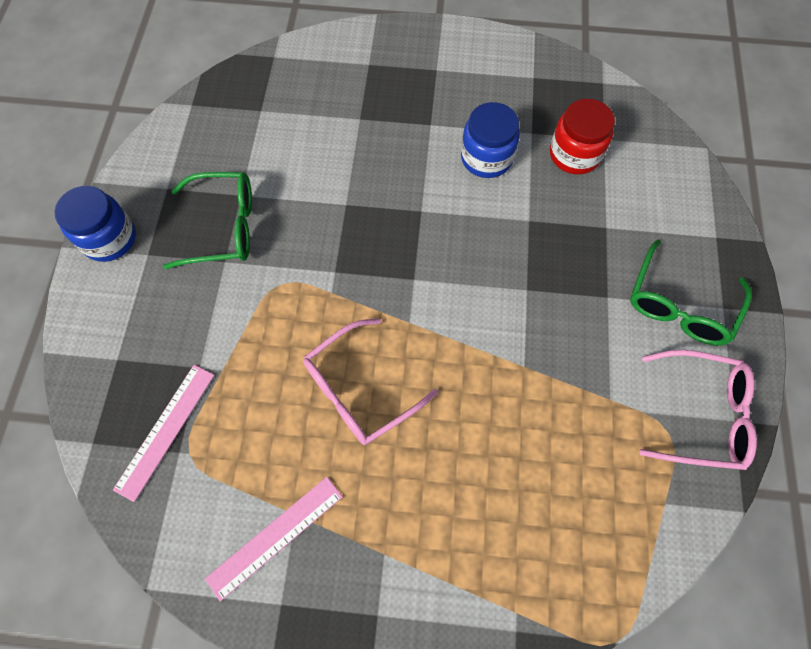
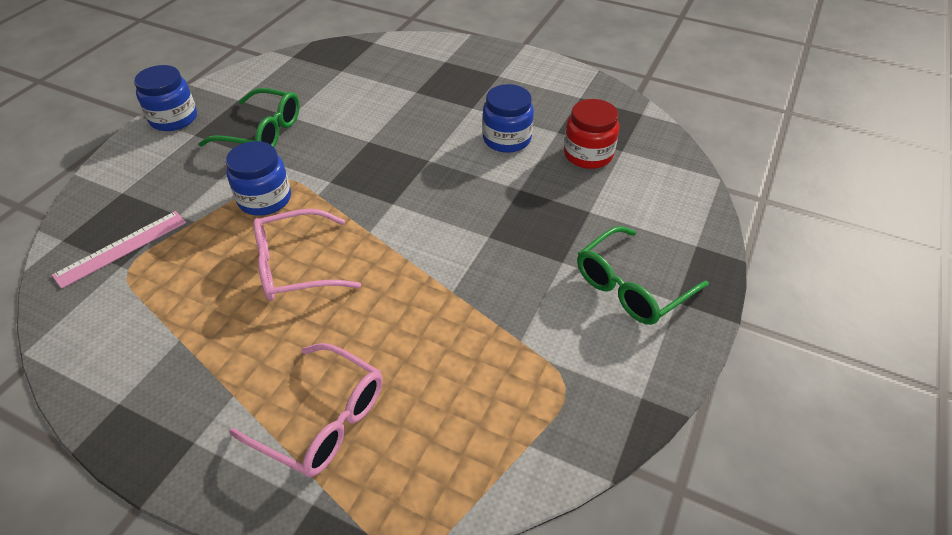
camera: 20 degrees right, 20 degrees down
pink ruler [205,477,343,602] -> none
pink glasses [639,350,757,470] -> pink glasses moved to [229,343,383,477]
none -> blue jar [226,141,291,216]

